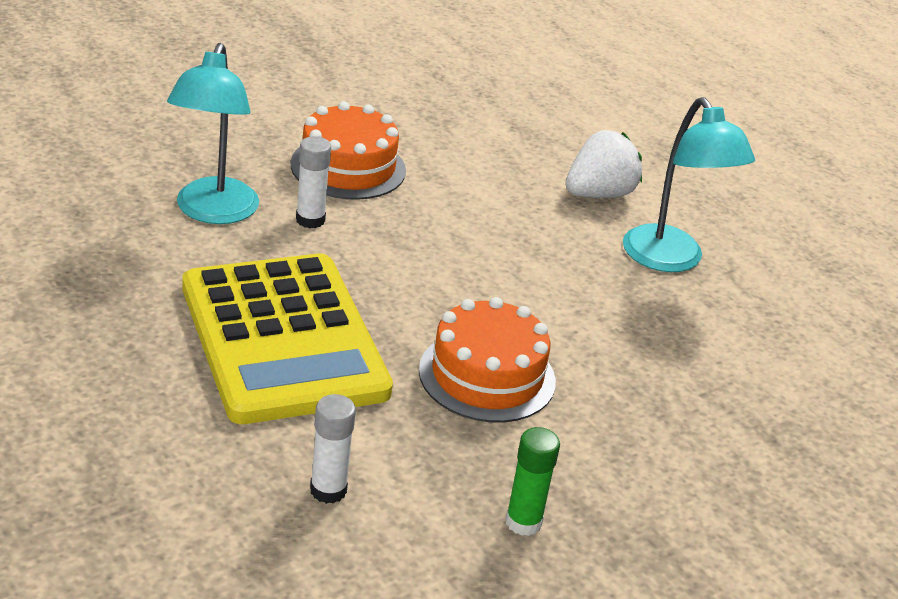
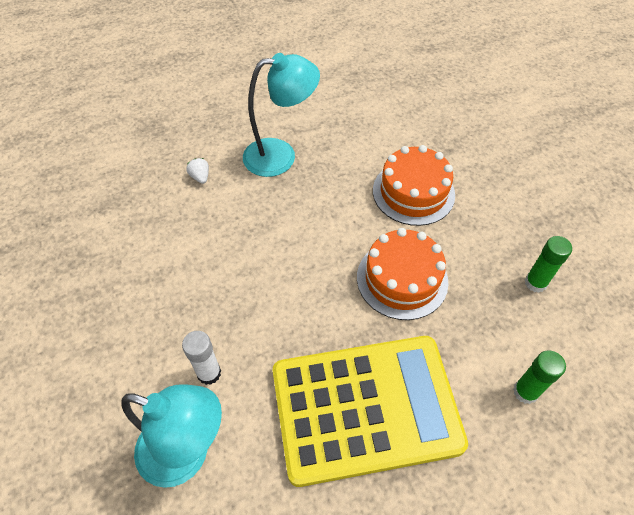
camera: 75 degrees left, 20 degrees up
orange cake [291,101,406,200] -> orange cake moved to [373,145,455,226]
white glue stick [310,394,356,504] -> green glue stick [513,350,566,404]
white strawberry [565,130,642,198] -> white strawberry [186,158,209,184], size x0.46

